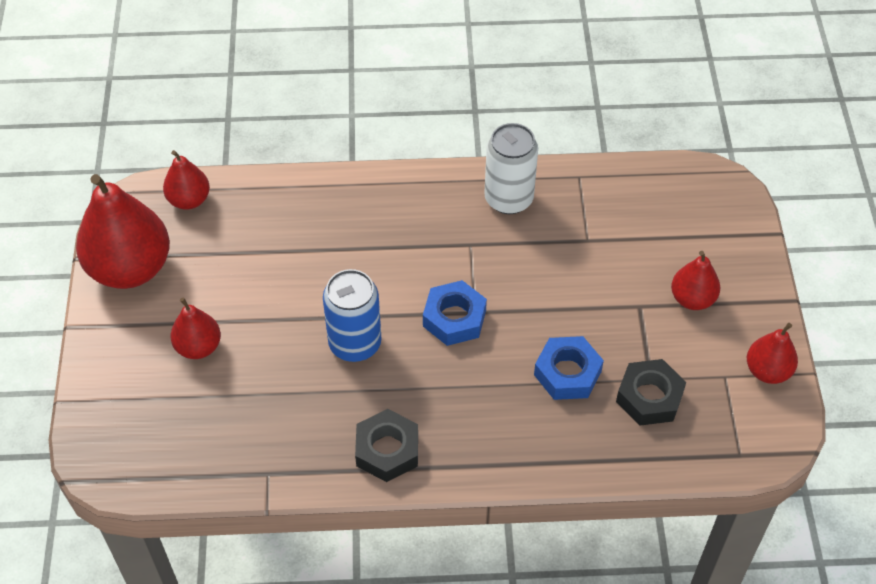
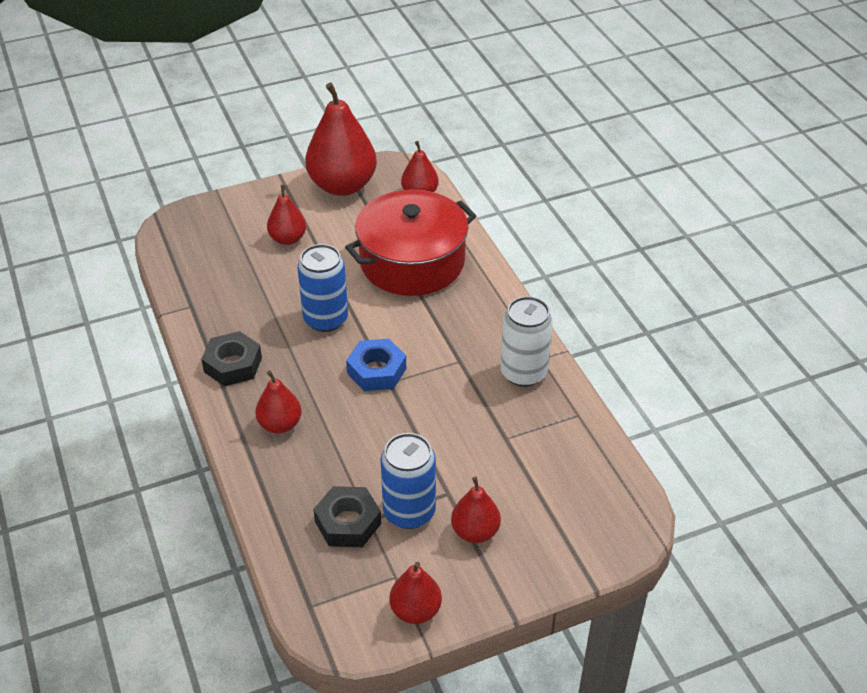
camera: 70 degrees right, 10 degrees down
blue nut [534,336,604,400] -> none
none -> red pear [255,370,302,433]
none -> red pot [345,189,476,296]
none -> blue can [380,433,436,529]

